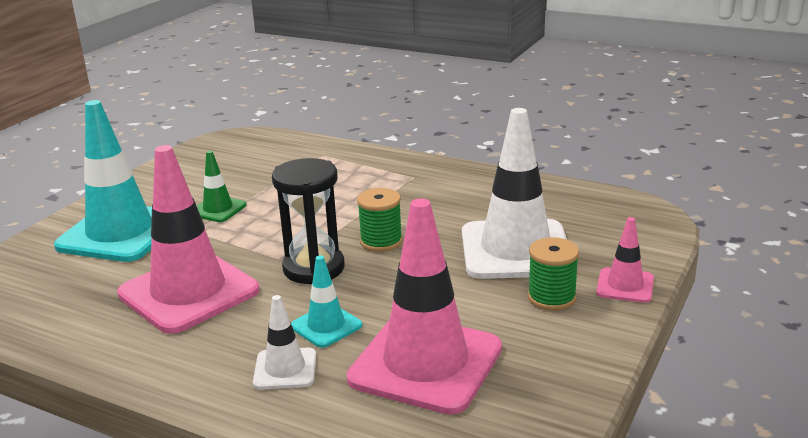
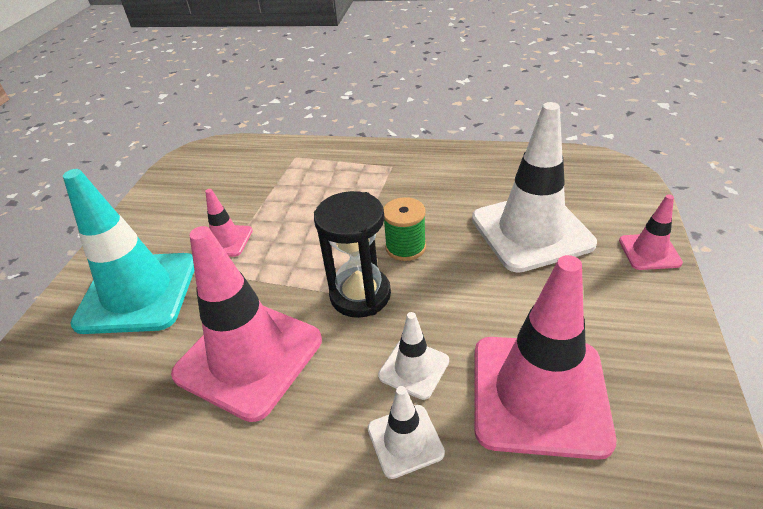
camera: 15 degrees left, 15 degrees up
green traffic cone [197,151,247,222] -> pink traffic cone [205,189,253,257]
turquoise traffic cone [291,255,362,348] -> white traffic cone [378,312,449,400]
green spool [528,237,579,311] -> none

